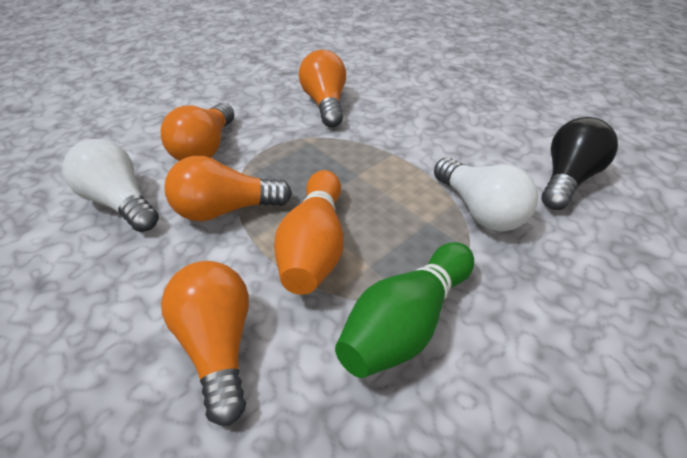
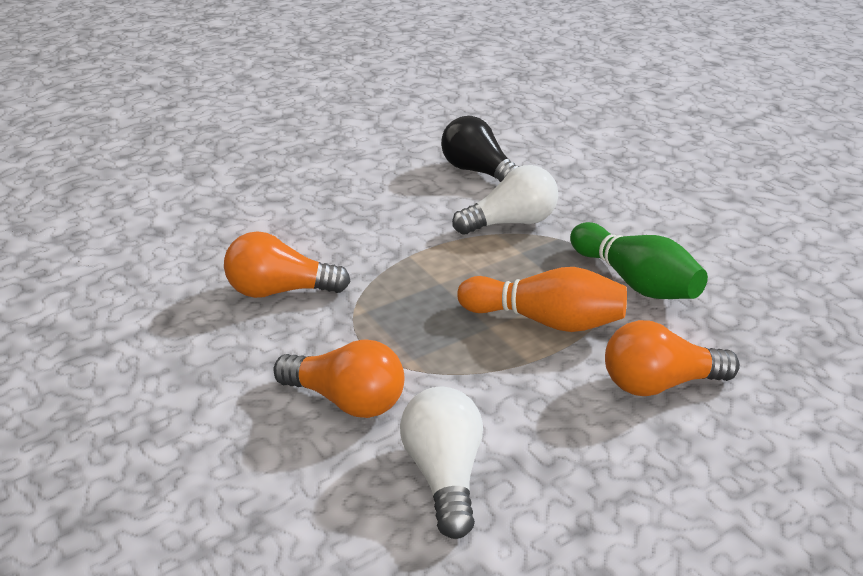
camera: 80 degrees left, 10 degrees down
white light bulb [62,139,159,232] -> white light bulb turned 120 degrees clockwise [400,387,483,539]
orange light bulb [165,156,292,221] -> none

